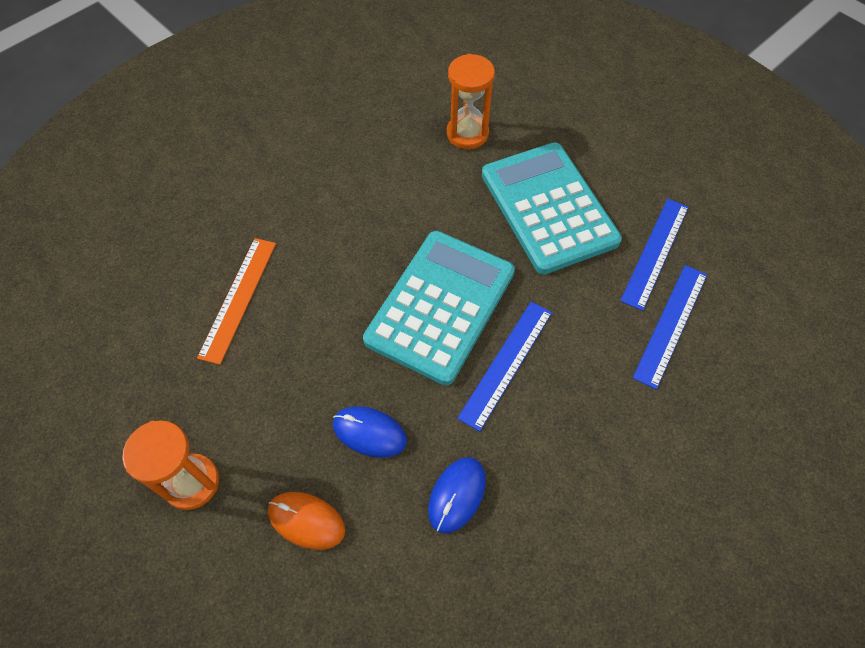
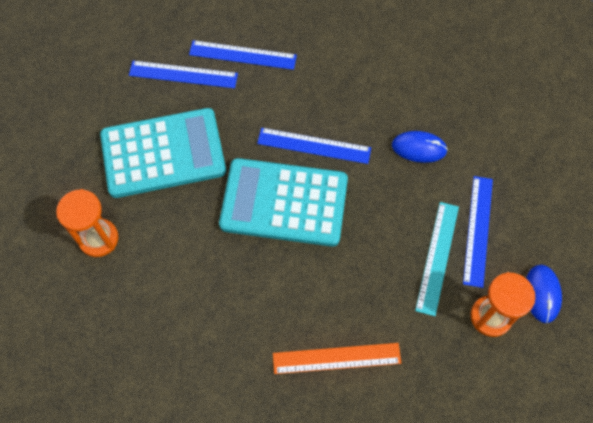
camera: 110 degrees left, 5 degrees up
orange mouse [268,492,345,550] -> blue ruler [463,176,493,288]
blue mouse [333,406,407,458] -> blue mouse moved to [526,264,562,323]
turquoise calculator [482,142,622,274] -> turquoise calculator turned 150 degrees counterclockwise [100,108,226,198]
none -> turquoise ruler [415,202,459,316]

